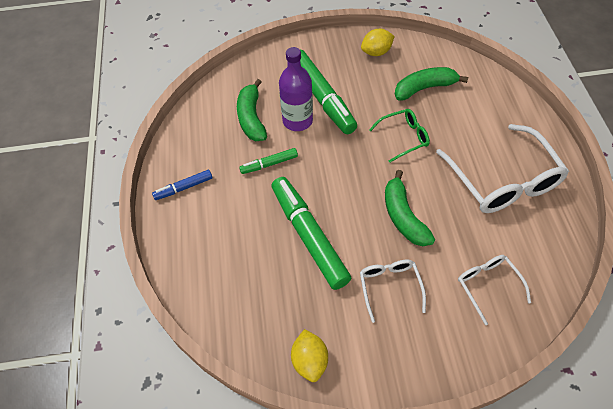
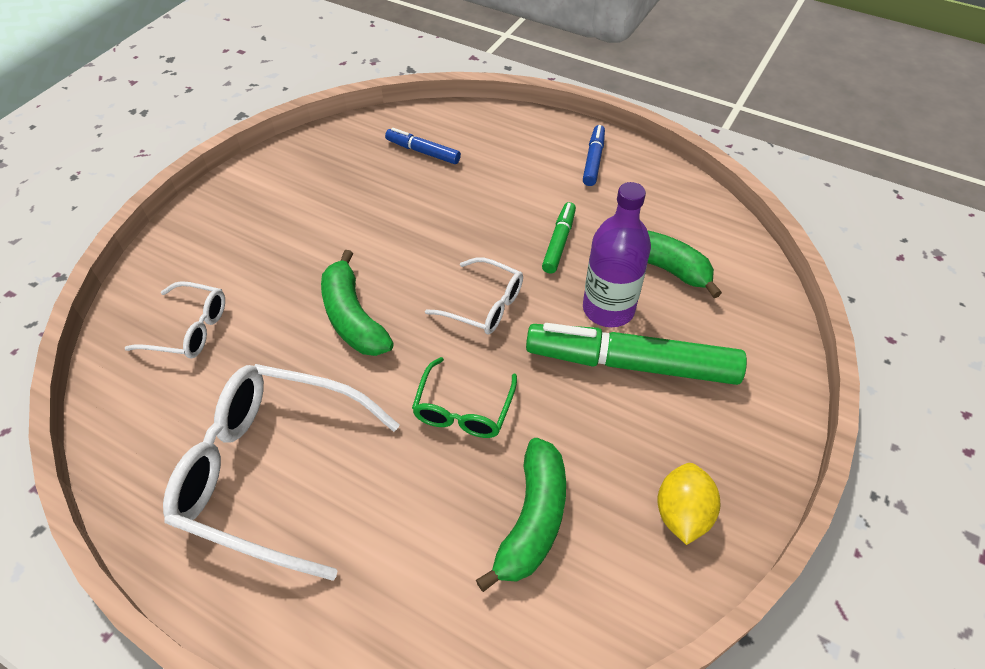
camera: 125 degrees right, 5 degrees down
green marker [271,177,351,290] -> none
yellow lemon [291,329,328,382] -> none
white glasses [360,260,426,323] -> white glasses moved to [425,257,523,335]
green banana [385,170,435,246] -> green banana turned 135 degrees counterclockwise [321,250,394,356]
none -> blue marker [385,128,461,164]

